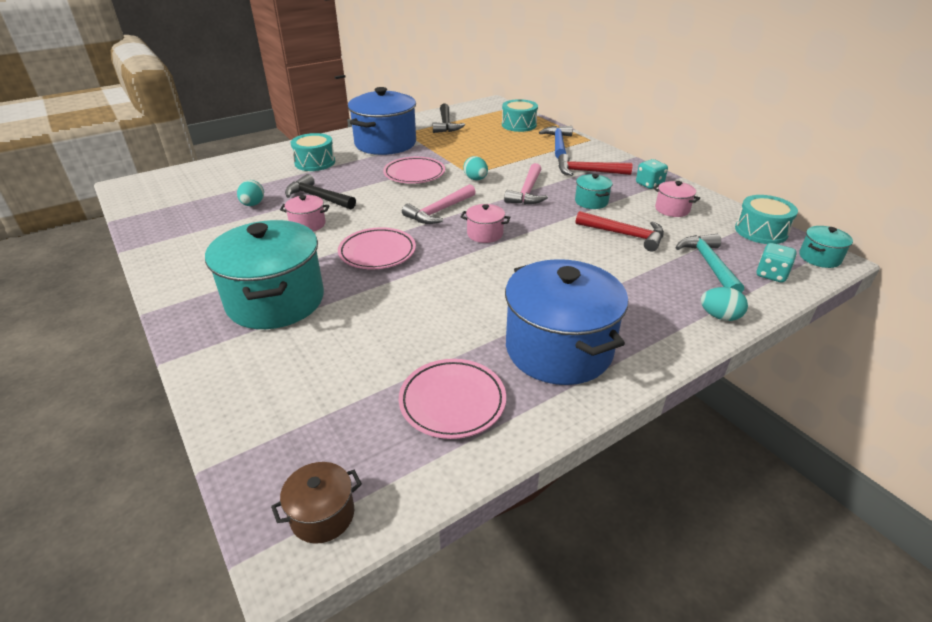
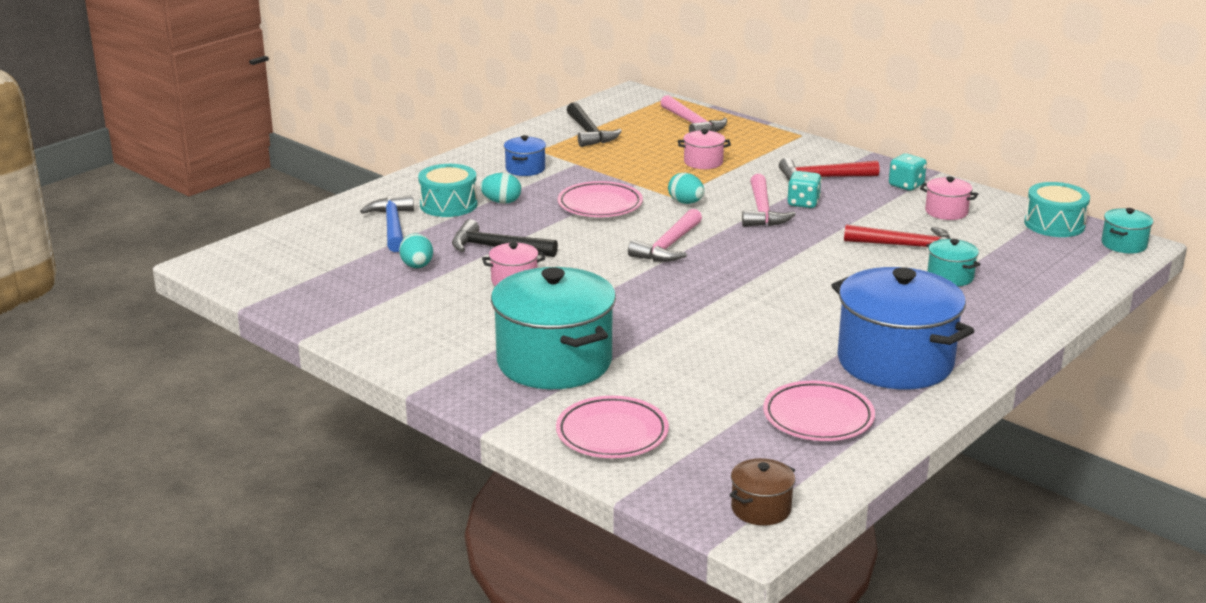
camera: 15 degrees left, 10 degrees down
pink plate [338,227,416,269] -> pink plate moved to [556,396,669,458]
blue pot [348,87,416,155] -> blue pot [504,135,546,176], size x0.44
pink pot [461,204,510,243] -> pink pot moved to [678,129,731,169]
turquoise drum [502,99,538,132] -> pink hammer [661,95,727,133]
blue hammer [539,126,573,158] -> blue hammer moved to [360,195,414,252]
turquoise pot [575,174,613,209] -> turquoise pot moved to [926,239,980,286]
turquoise hammer [675,234,744,293] -> none
turquoise egg [701,287,748,321] -> turquoise egg moved to [480,173,521,204]
turquoise dice [757,243,797,282] -> turquoise dice moved to [788,171,822,208]

